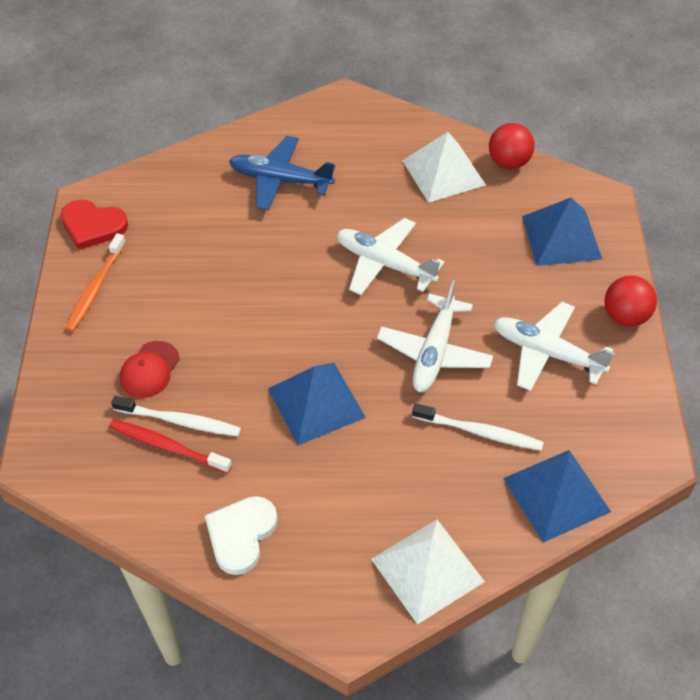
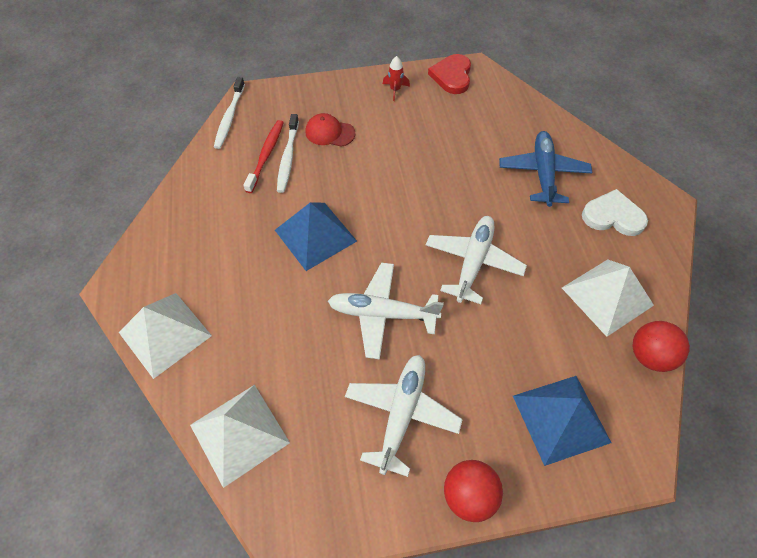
camera: 80 degrees right, 5 degrees up
orange toothbrush [65,233,126,332] -> red rocket [383,56,410,101]
white heart [205,496,278,575] -> white heart moved to [582,189,648,236]
white toothbrush [412,403,544,451] -> white toothbrush moved to [214,77,245,149]
blue pyramid [503,450,611,543] -> white pyramid [190,385,290,488]

